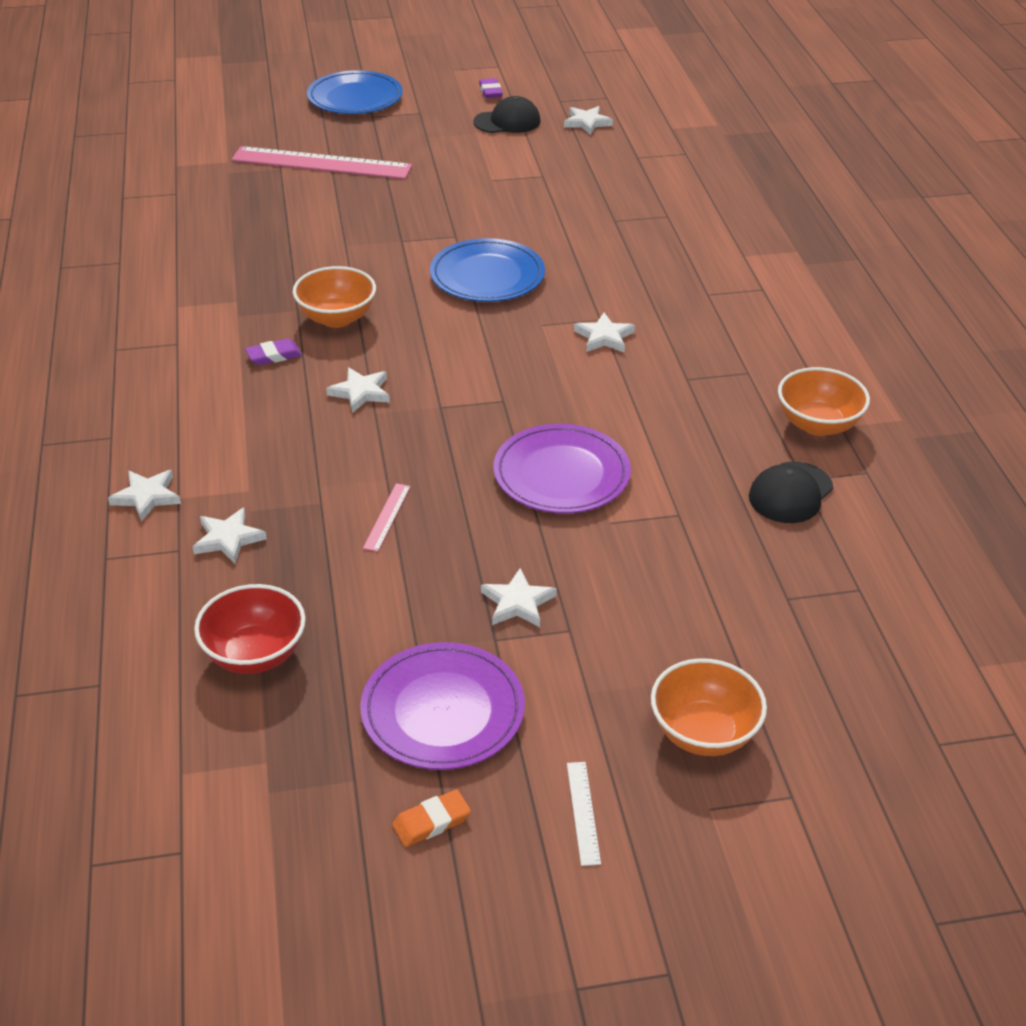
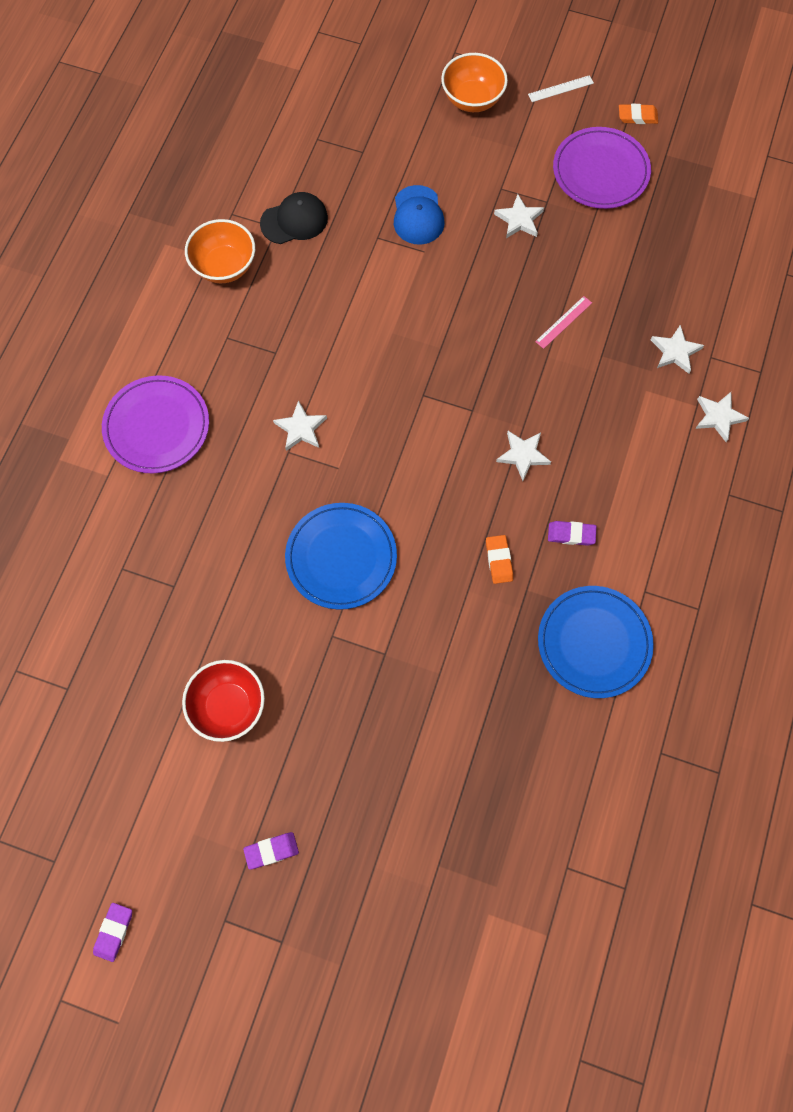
camera: 150 degrees left, 30 degrees up
red bowl [194,584,306,674] -> red bowl moved to [182,660,265,742]
pink ruler [231,146,412,179] -> none
orange bowl [293,266,376,328] -> orange eraser [486,535,513,584]
blue plate [307,70,403,114] -> blue plate moved to [538,586,654,698]
black cap [473,96,541,133] -> none
purple plate [493,424,631,513] -> purple plate moved to [102,375,209,473]
white star [564,106,613,135] -> none
white ruler [567,762,601,866] -> white ruler turned 45 degrees clockwise [528,75,594,102]
none -> purple eraser [243,832,299,870]
none -> blue cap [394,185,444,245]

